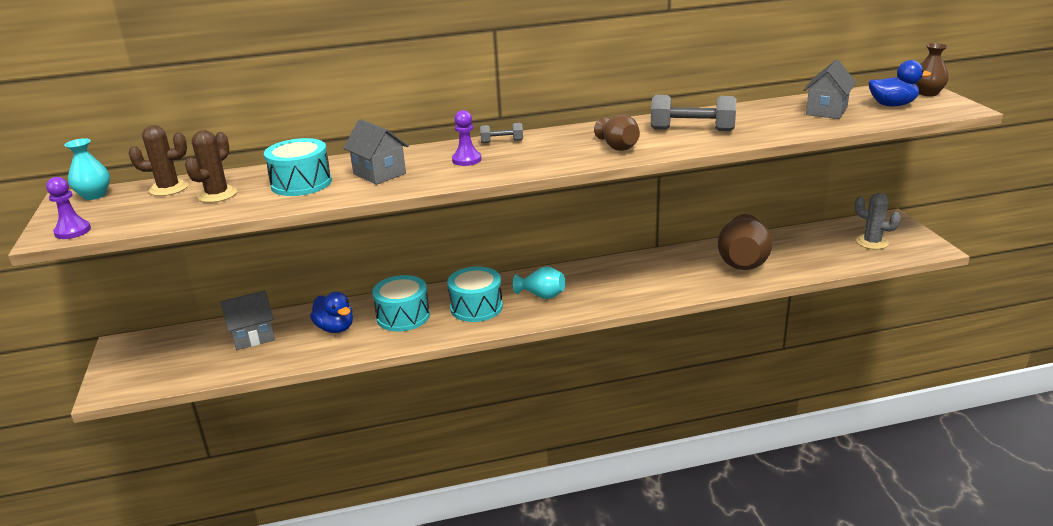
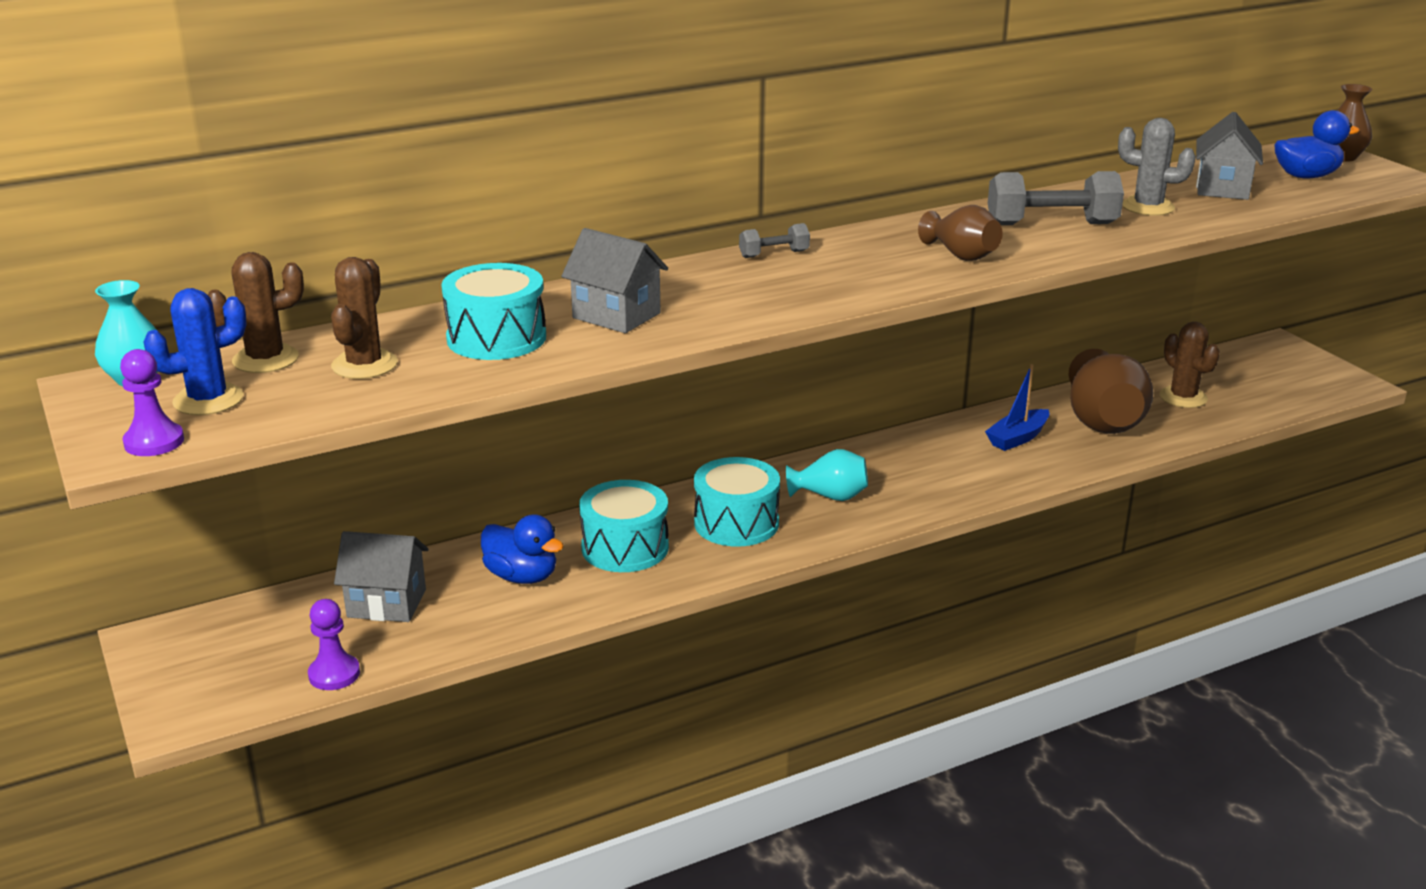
camera: 15 degrees left, 0 degrees up
grey house [220,290,275,350] -> grey house turned 45 degrees clockwise [334,531,429,622]
purple pawn [452,110,481,166] -> purple pawn moved to [308,599,360,690]
grey cactus [855,193,901,249] -> grey cactus moved to [1118,118,1196,216]
none -> blue cactus [143,288,247,415]
none -> blue boat [985,364,1050,451]
none -> brown cactus [1160,322,1220,408]

